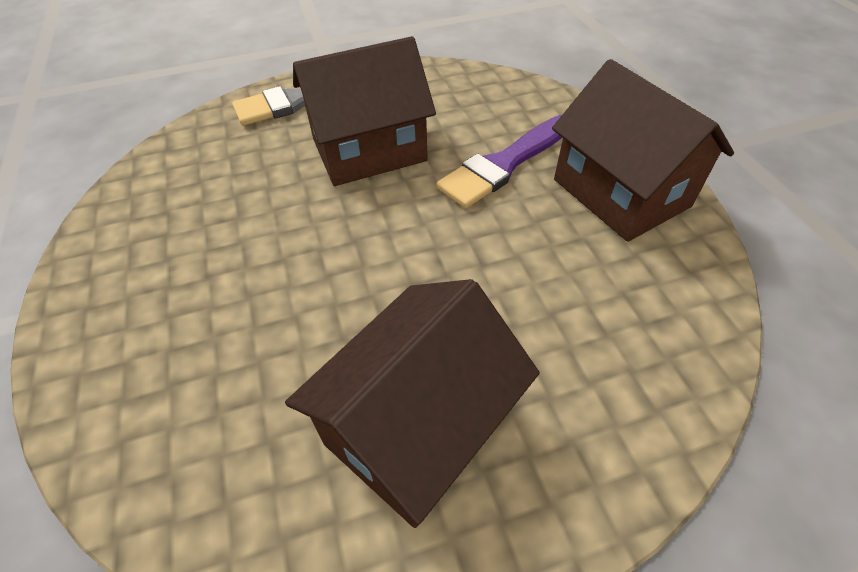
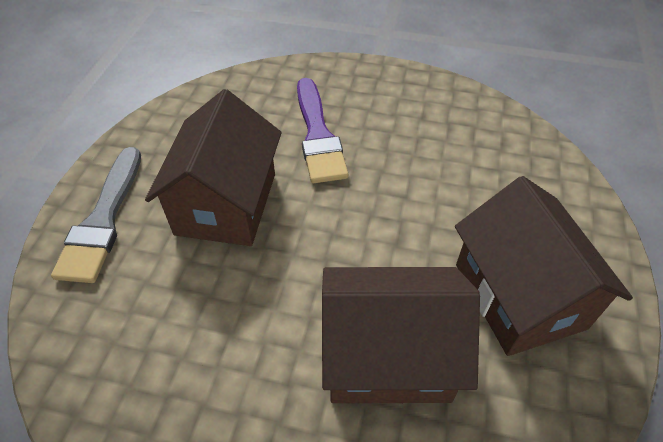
camera: 60 degrees left, 0 degrees up
brown house [552,59,734,242] -> brown house moved to [322,267,480,403]

